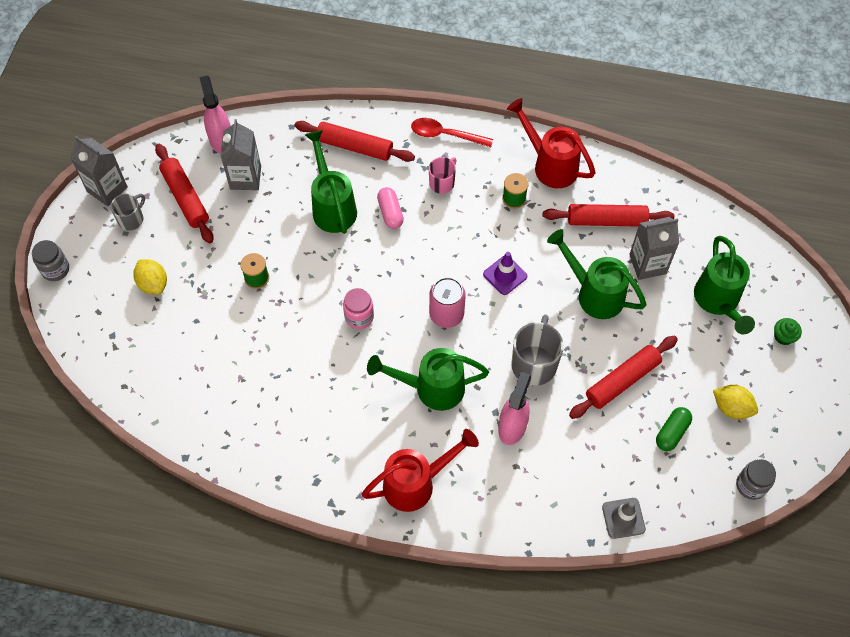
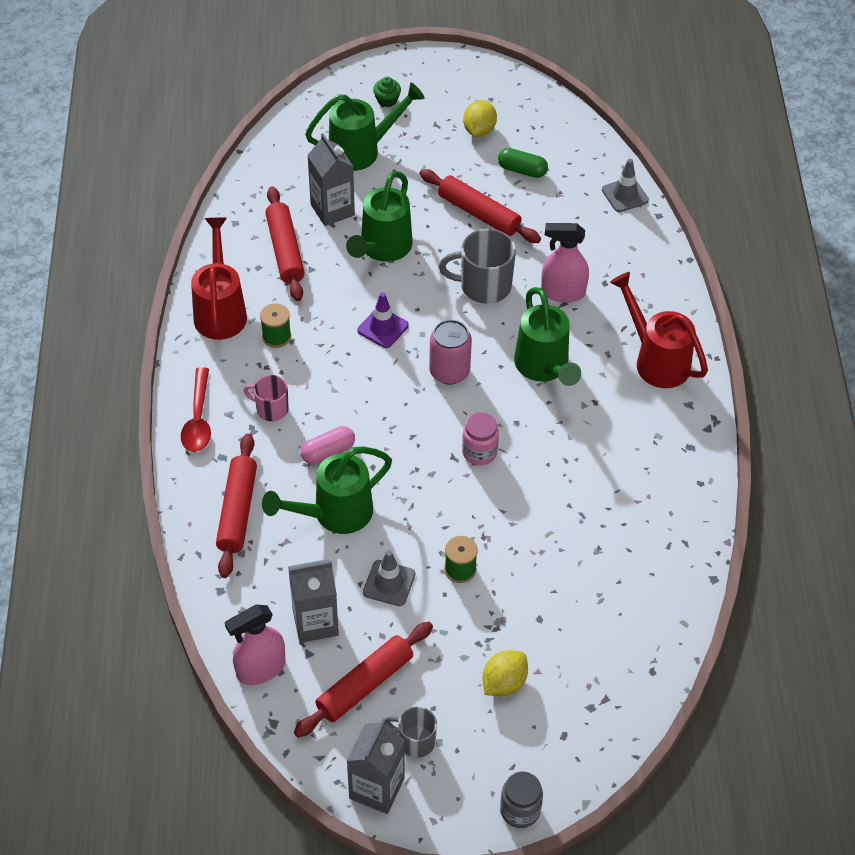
camera: 105 degrees left, 10 degrees down
red watering can [507,98,596,188] -> red watering can turned 150 degrees clockwise [191,218,247,340]
grey jar [736,459,776,500] -> none
none -> grey traffic cone [363,550,415,606]

